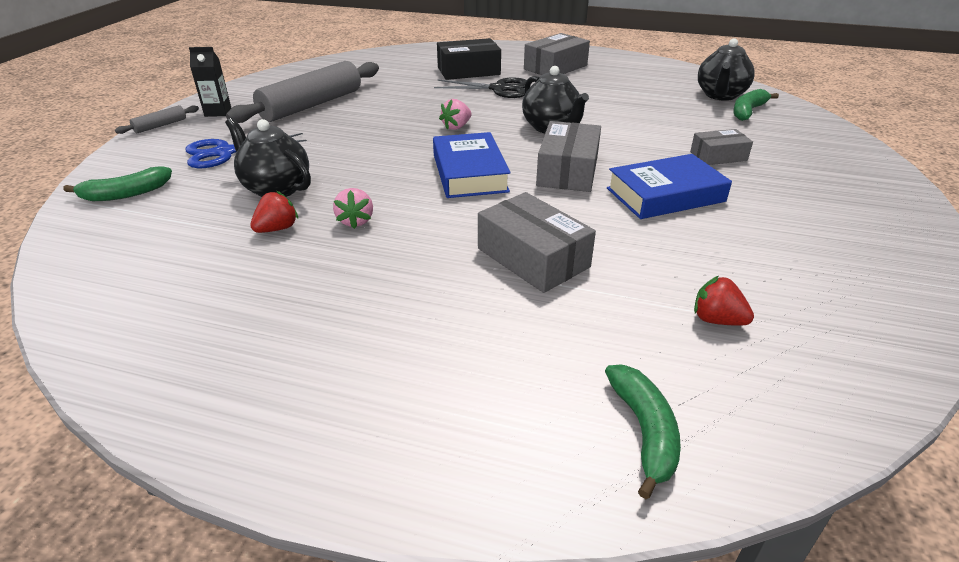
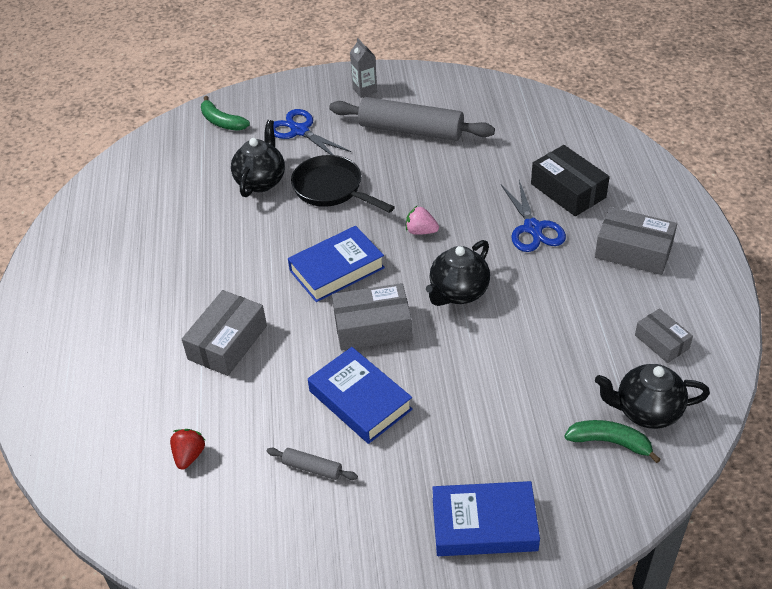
camera: 70 degrees right, 10 degrees up
grey rolling pin [115,105,199,134] -> grey rolling pin moved to [267,448,358,480]
black carton [189,47,231,117] -> grey carton [350,38,377,98]
red strawberry [250,191,298,233] -> none
pink strawberry [333,188,373,229] -> none
black scissors [434,77,527,98] -> blue scissors [501,180,566,252]
green banana [605,365,681,499] -> none
grey box [690,129,753,165] -> grey box moved to [635,308,693,363]
none -> black pan [291,155,395,213]
none -> blue book [432,481,540,556]

